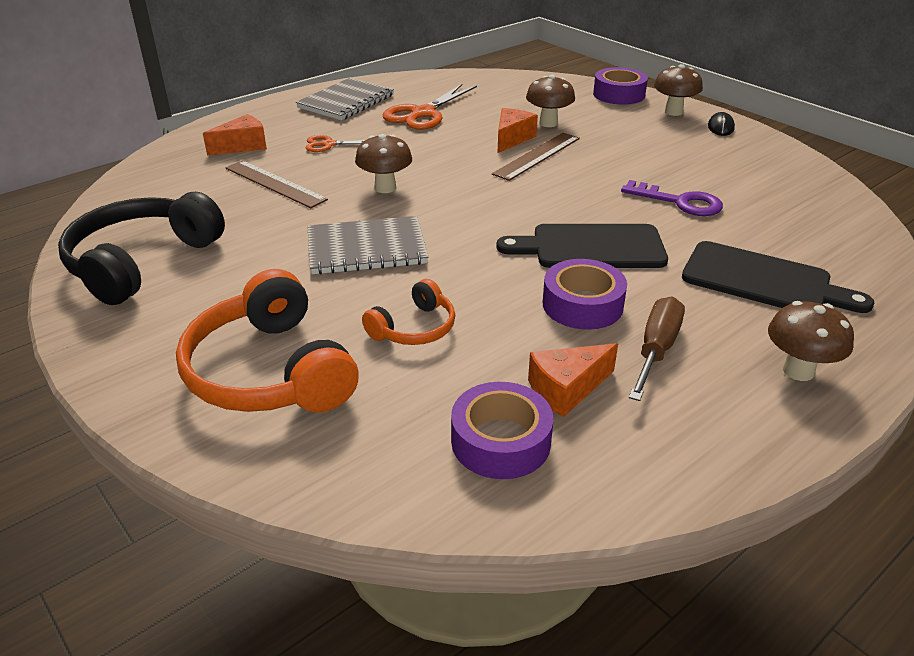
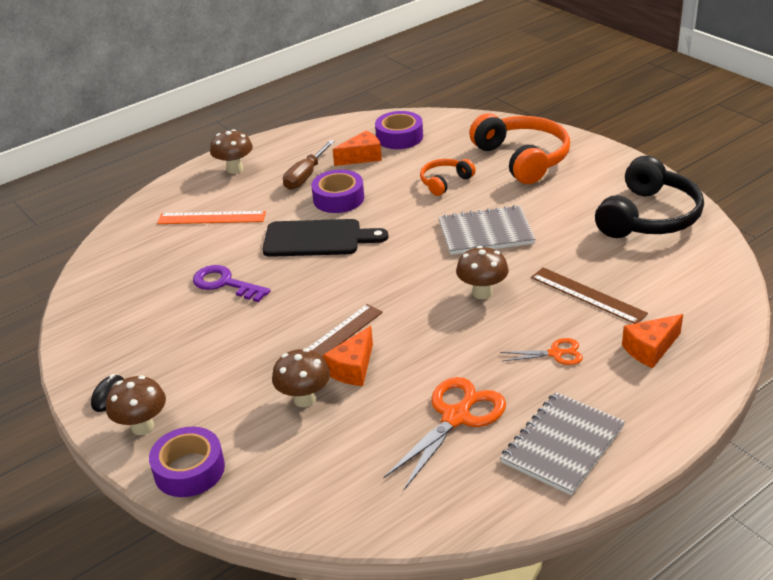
camera: 175 degrees left, 0 degrees up
black cutting board [682,241,874,313] -> orange ruler [157,211,266,224]

